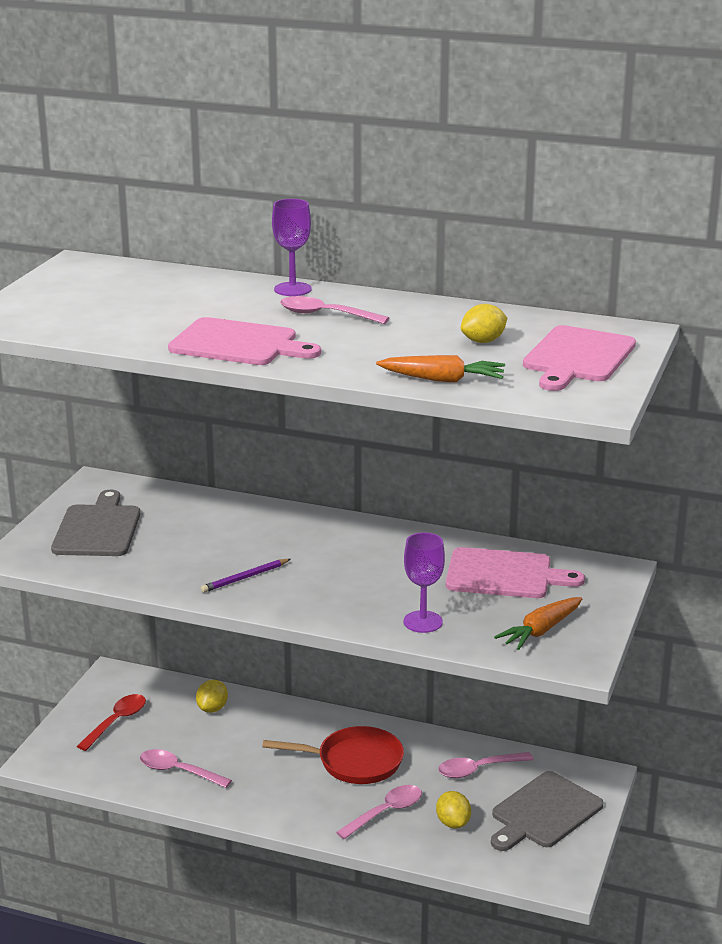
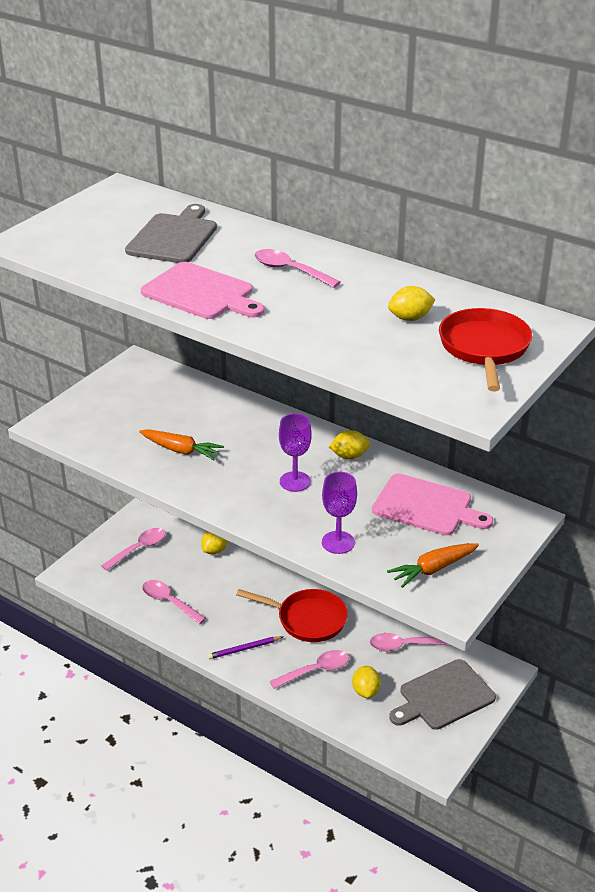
camera: 15 degrees right, 10 degrees up
grey cutting board [51,490,141,556] -> grey cutting board moved to [125,204,217,263]
red spoon [77,694,146,751] -> pink spoon [101,528,166,571]
purple pencil [201,559,291,593] -> purple pencil moved to [208,636,283,659]
purple goblet [272,199,311,296] -> purple goblet moved to [279,414,312,492]
orange carrot [376,355,505,383] -> orange carrot moved to [139,429,224,460]
pink cutting board [523,325,636,391] -> red pan [439,308,532,391]
none -> yellow lemon [329,430,370,459]

